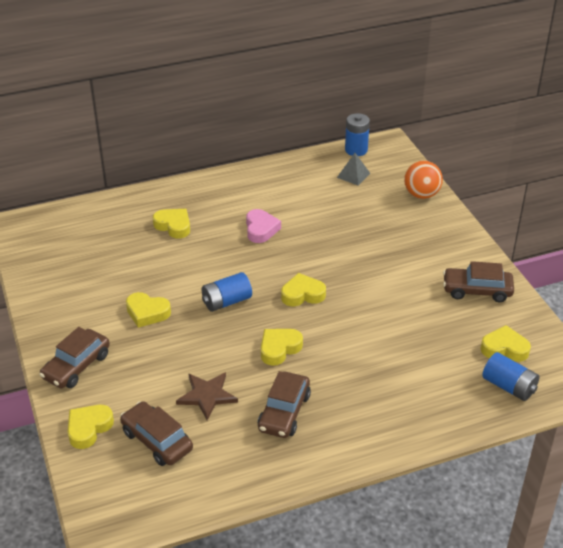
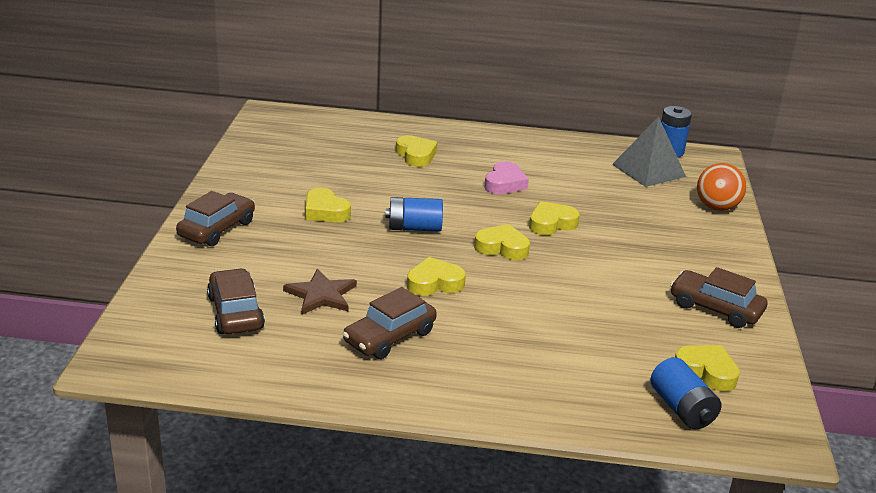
camera: 25 degrees right, 10 degrees down
brown car [39,327,110,388] -> brown car turned 150 degrees clockwise [176,191,255,246]
yellow heart [68,405,114,449] -> yellow heart moved to [529,201,580,235]
grey pyramid [337,153,370,185] -> grey pyramid [612,116,686,187], size x1.74

